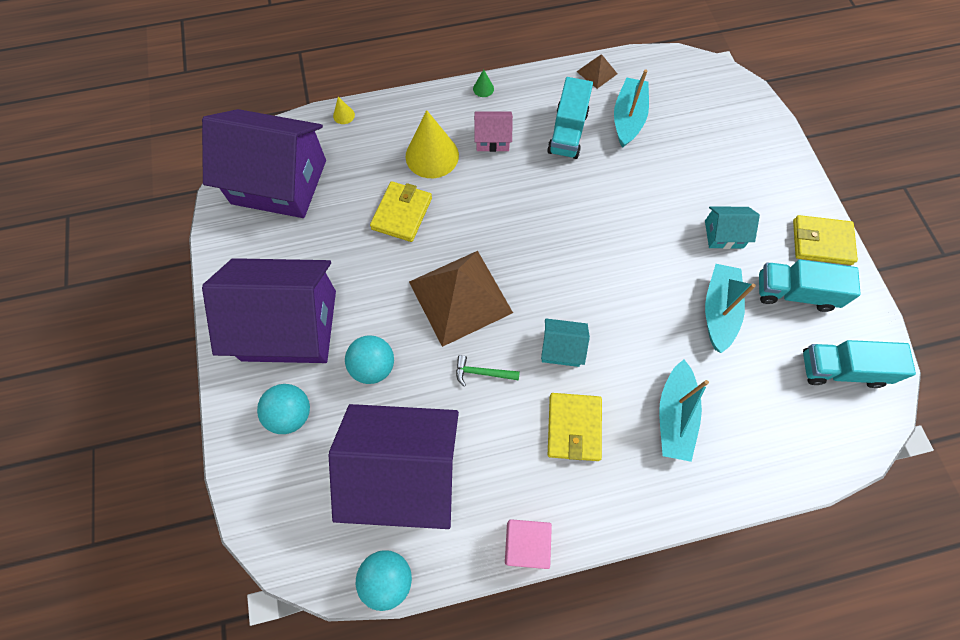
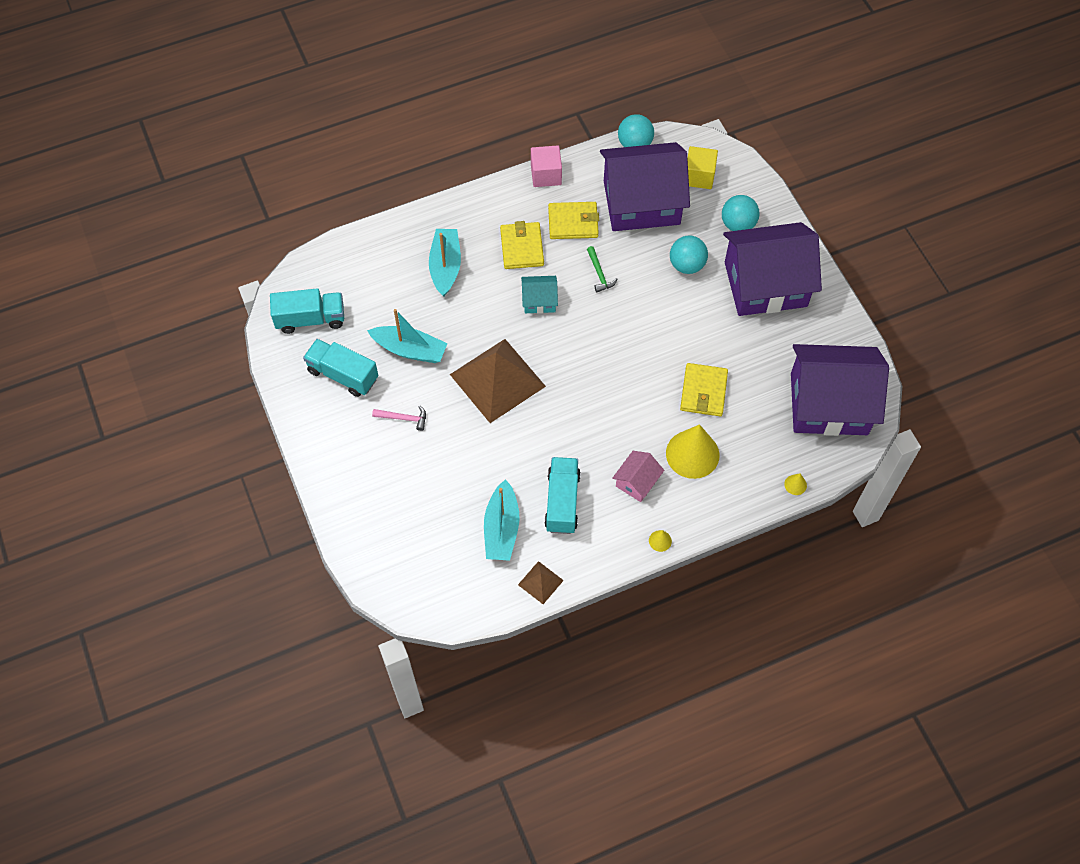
camera: 170 degrees right, 5 degrees down
brown pyramid [409,251,513,347] -> brown pyramid moved to [450,339,546,423]
green hammer [456,355,520,387] -> green hammer turned 75 degrees clockwise [587,246,617,292]
green cone [473,69,494,97] -> yellow cone [649,530,672,552]
pink house [474,111,513,152] -> pink house turned 45 degrees counterclockwise [613,451,664,502]
turquoise house [705,206,760,249] -> pink hammer [372,405,426,431]
turquoise boat [705,264,756,353] -> turquoise boat turned 75 degrees counterclockwise [367,309,448,363]
turquoise truck [759,260,861,312] -> turquoise truck turned 150 degrees counterclockwise [303,339,378,397]
yellow wallet [793,215,858,265] -> yellow wallet moved to [548,202,599,239]
none -> yellow cube [687,146,718,189]

